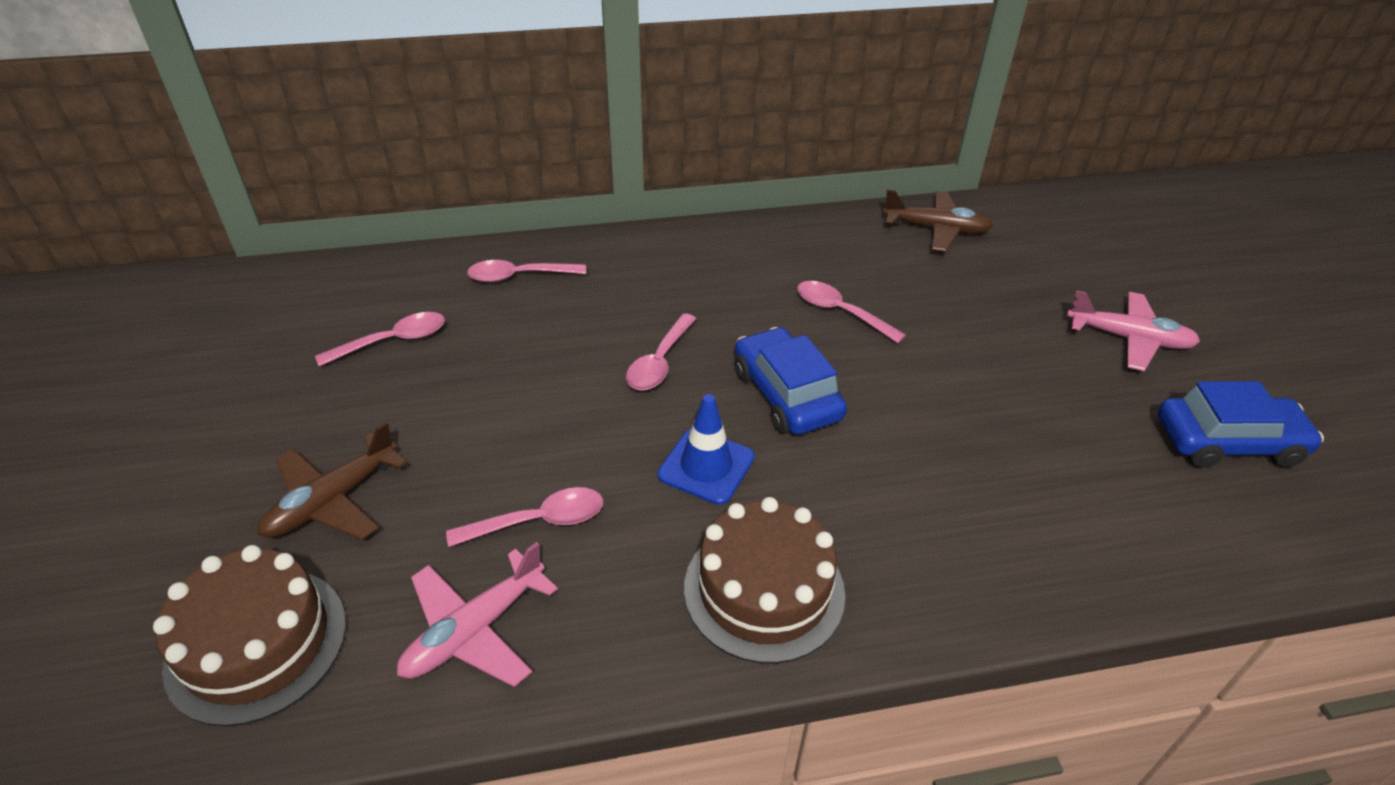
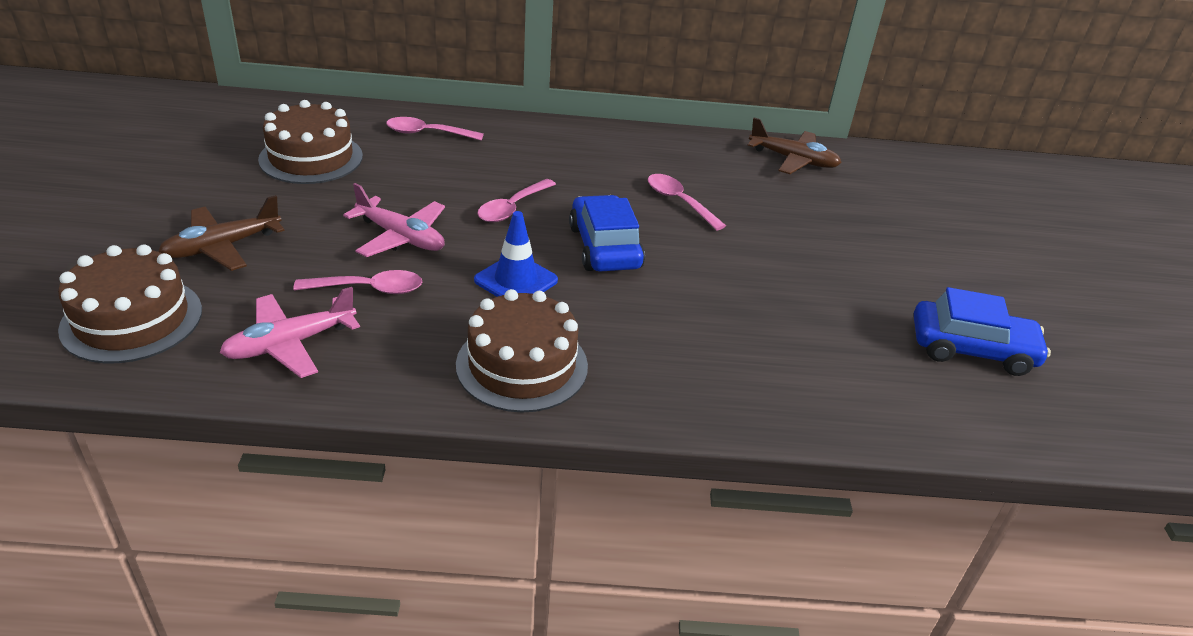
camera: 10 degrees right, 5 degrees down
pink spoon [315,312,445,367] -> brown cake [258,100,363,184]
pink plane [1067,290,1200,371] -> pink plane moved to [343,183,445,257]

